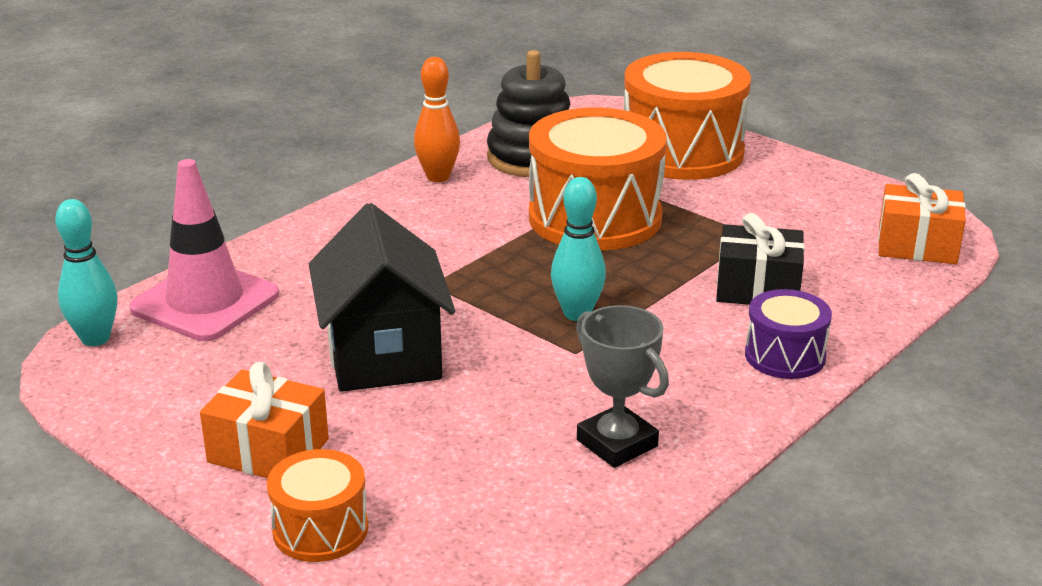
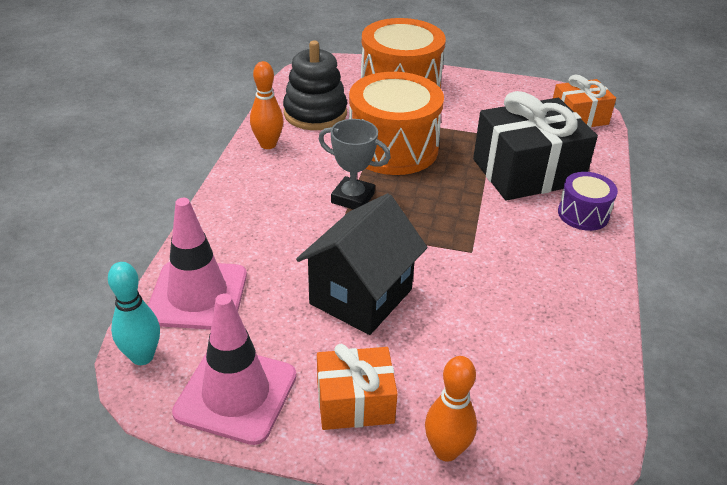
camera: 30 degrees left, 10 degrees up
orange drum [267,449,368,562] -> orange bowling pin [425,356,477,462]
black house [309,203,455,392] -> black house turned 75 degrees clockwise [296,193,427,335]
turquoise bowling pin [551,177,606,321] -> none
grey trophy [576,305,669,468] -> grey trophy moved to [319,119,391,210]
black gift [716,213,805,305] -> black gift [473,91,598,201], size x1.72
none -> pink traffic cone [172,294,296,445]

